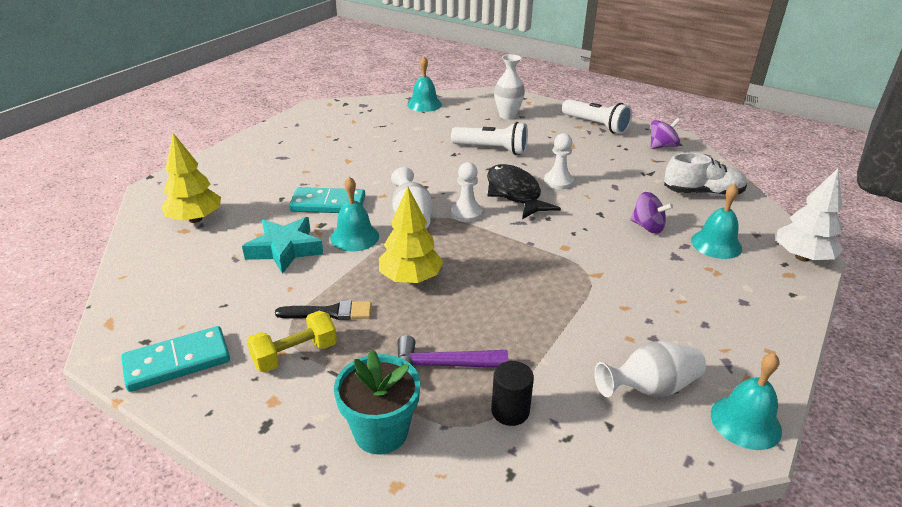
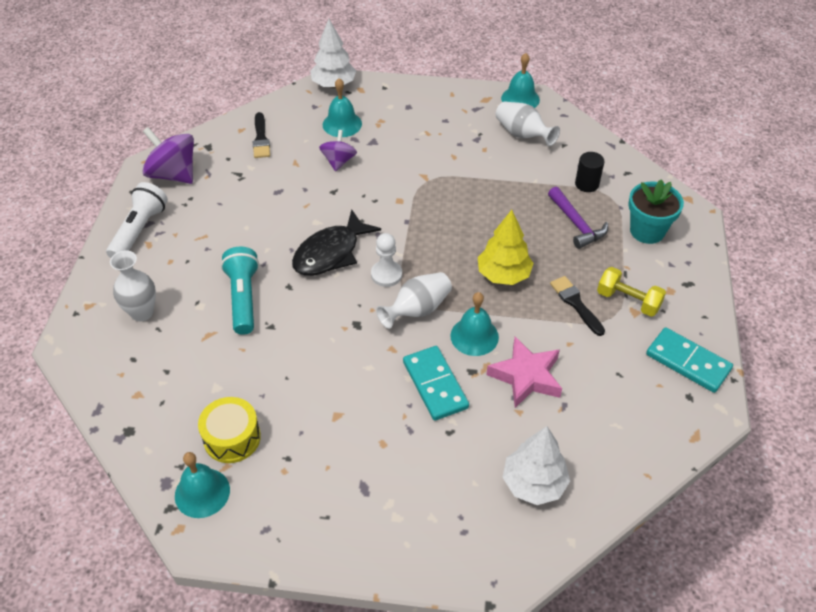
camera: 115 degrees left, 15 degrees up
yellow tree [161,133,221,223] -> white tree [502,426,570,505]
turquoise star [242,217,323,274] -> pink star [486,337,562,408]
turquoise bell [407,56,442,112] -> turquoise bell moved to [175,452,230,518]
white flashlight [451,122,528,155] -> turquoise flashlight [221,247,259,335]
white pawn [544,133,574,189] -> none
purple spinning top [651,118,680,149] -> purple spinning top [142,127,194,184], size x1.63
white shoe [664,153,747,196] -> black brush [253,112,270,158]
none -> yellow drum [198,397,261,463]

